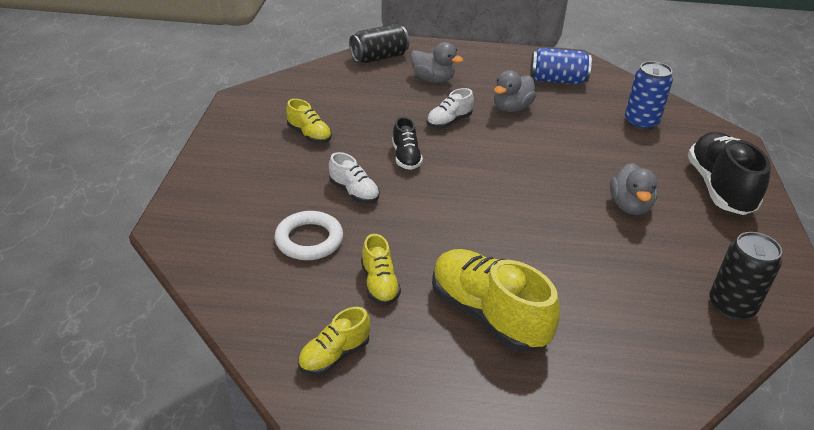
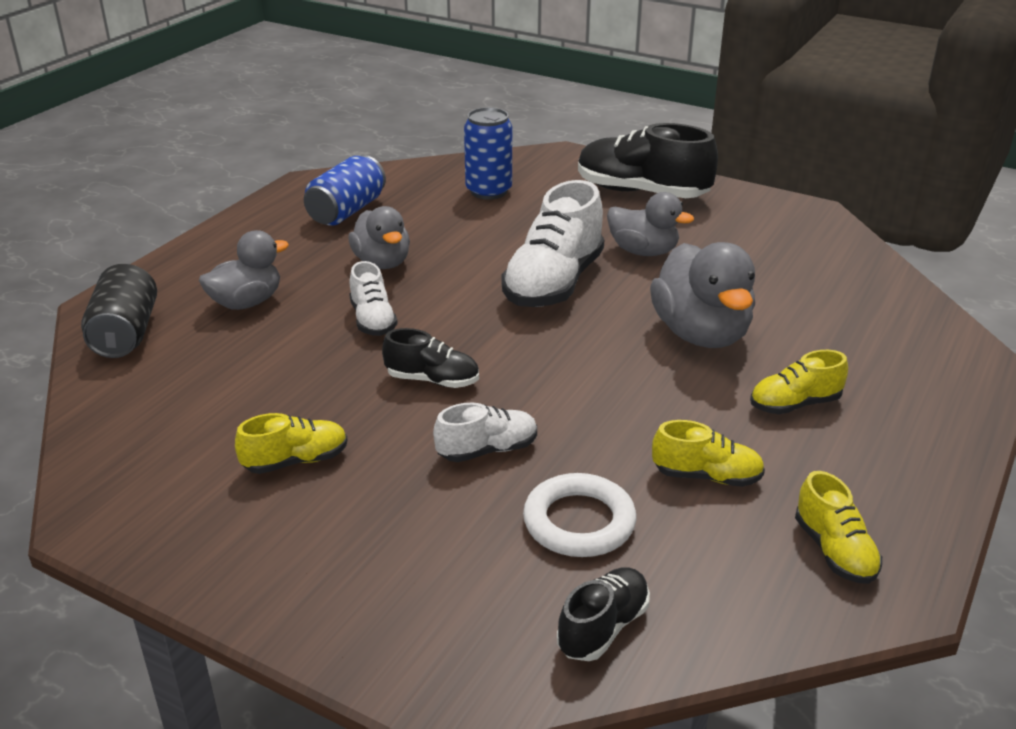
camera: 65 degrees left, 5 degrees down
yellow shoe [432,249,560,352] -> yellow shoe [750,350,848,414], size x0.53
black can [709,232,782,320] -> none
none -> white shoe [501,180,604,307]
none -> black shoe [557,567,650,661]
none -> grey duck [650,242,755,348]

